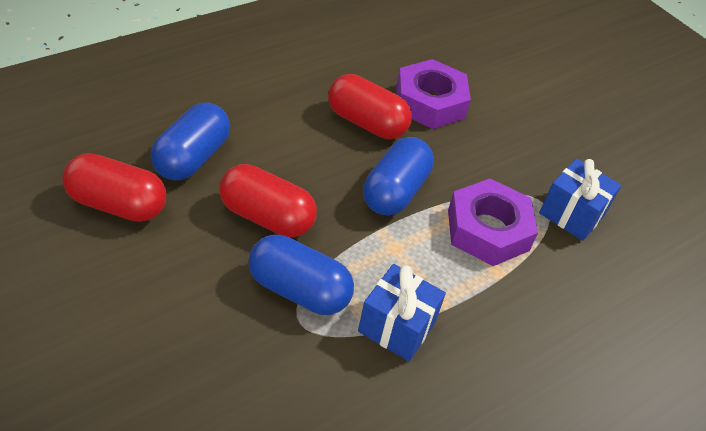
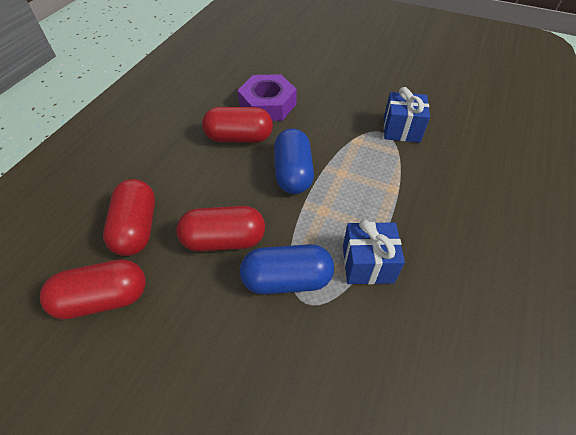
camera: 25 degrees left, 5 degrees up
blue capsule [151,102,230,181] -> red capsule [103,179,155,256]
purple nut [448,178,538,266] -> none

